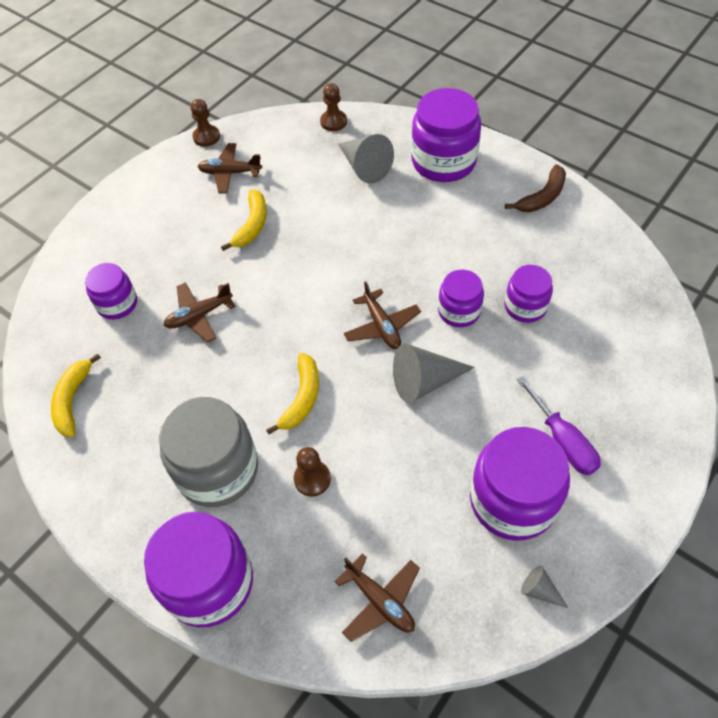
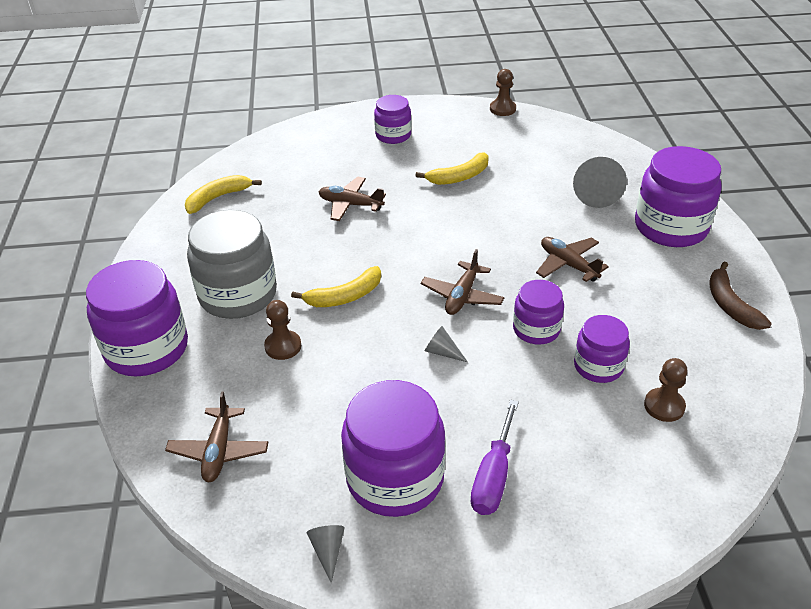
camera: 45 degrees right, 15 degrees down
purple jar [85,263,137,319] -> purple jar moved to [374,95,411,144]
brown plane [198,143,262,193] -> brown plane moved to [536,237,609,282]
brown pawn [320,83,347,131] -> brown pawn moved to [644,358,687,422]
grey cone [393,344,475,403] -> grey cone [425,326,468,362], size x0.50
brown banana [505,164,566,212] -> brown banana turned 75 degrees clockwise [709,262,772,330]

